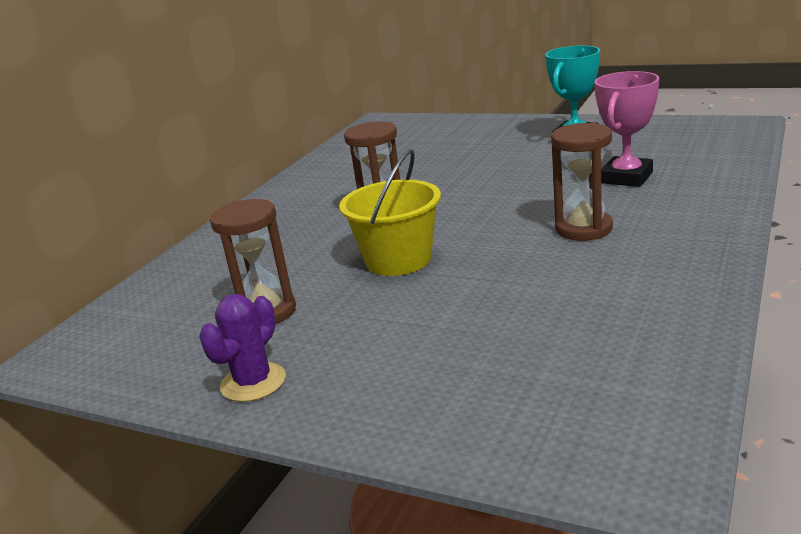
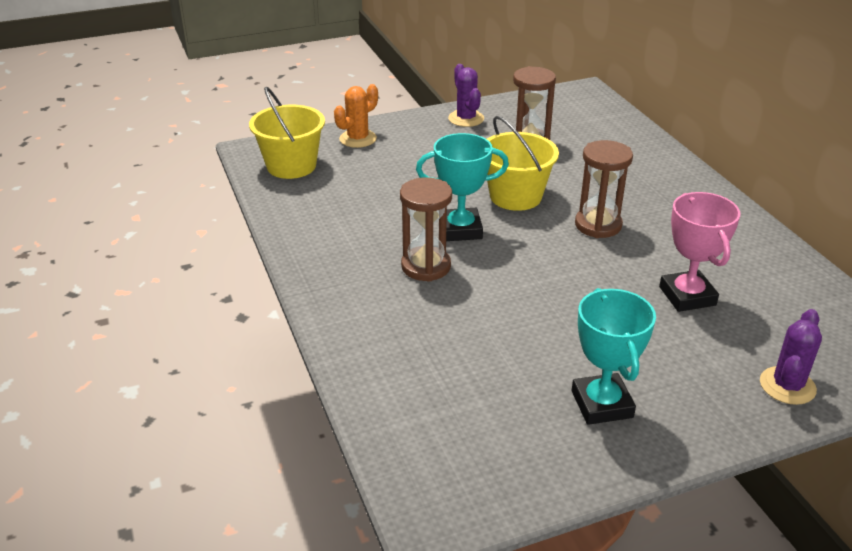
camera: 130 degrees right, 10 degrees up
pink trophy [595,71,659,187] -> pink trophy moved to [659,192,741,312]
none -> yellow bucket [249,86,325,179]
none -> orange cactus [334,84,378,148]
none -> turquoise trophy [416,133,509,241]
none -> purple cactus [760,309,822,405]

